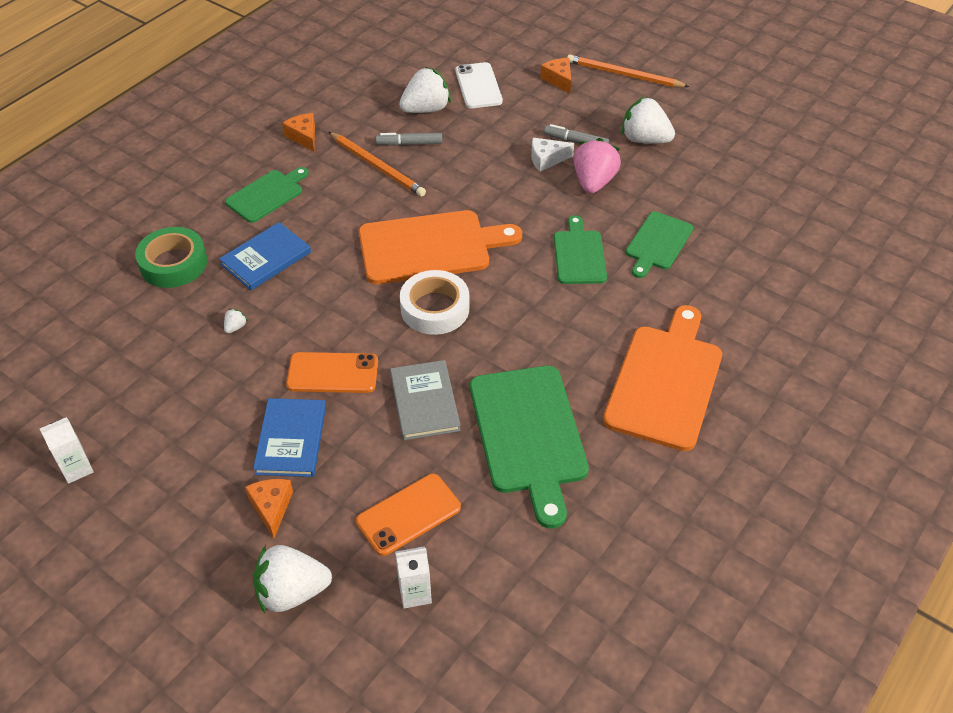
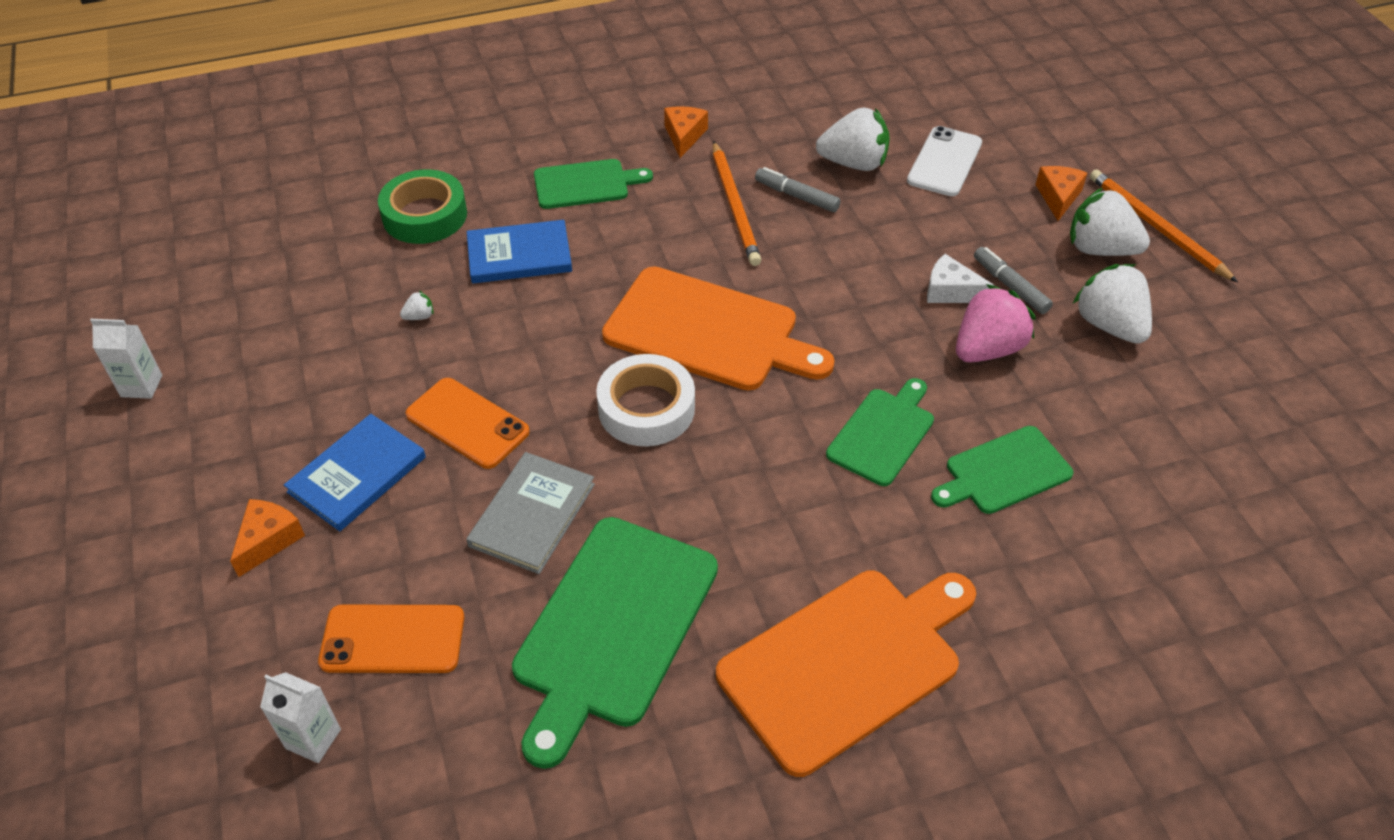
camera: 35 degrees right, 0 degrees up
white strawberry [253,545,332,613] -> white strawberry moved to [1070,187,1150,256]

